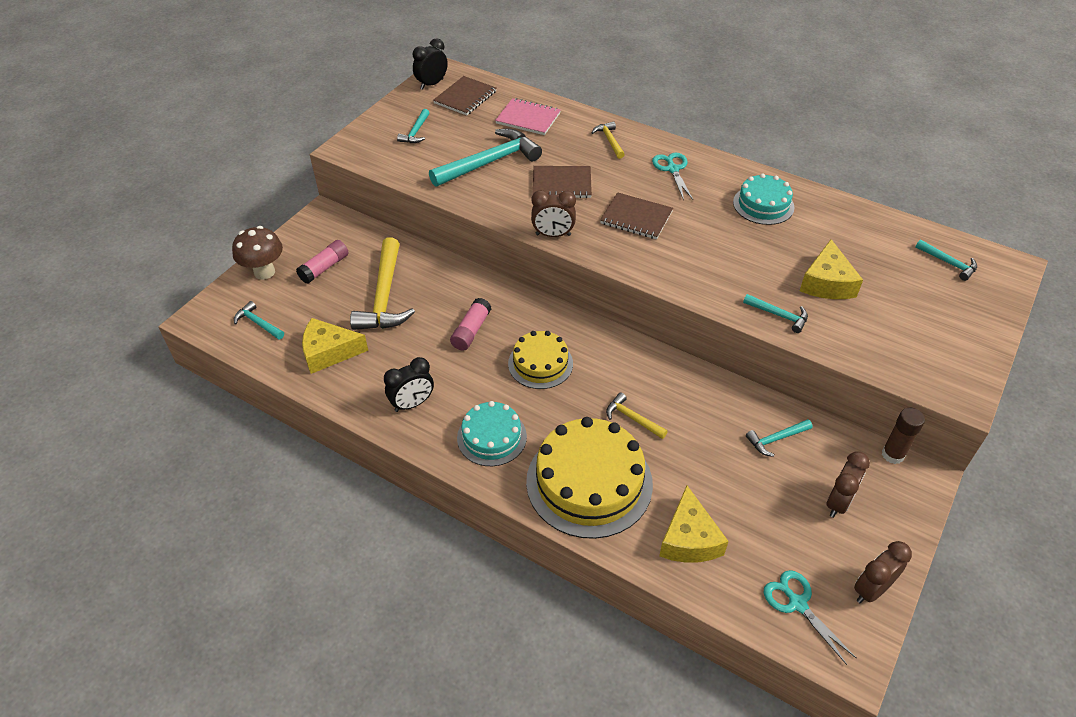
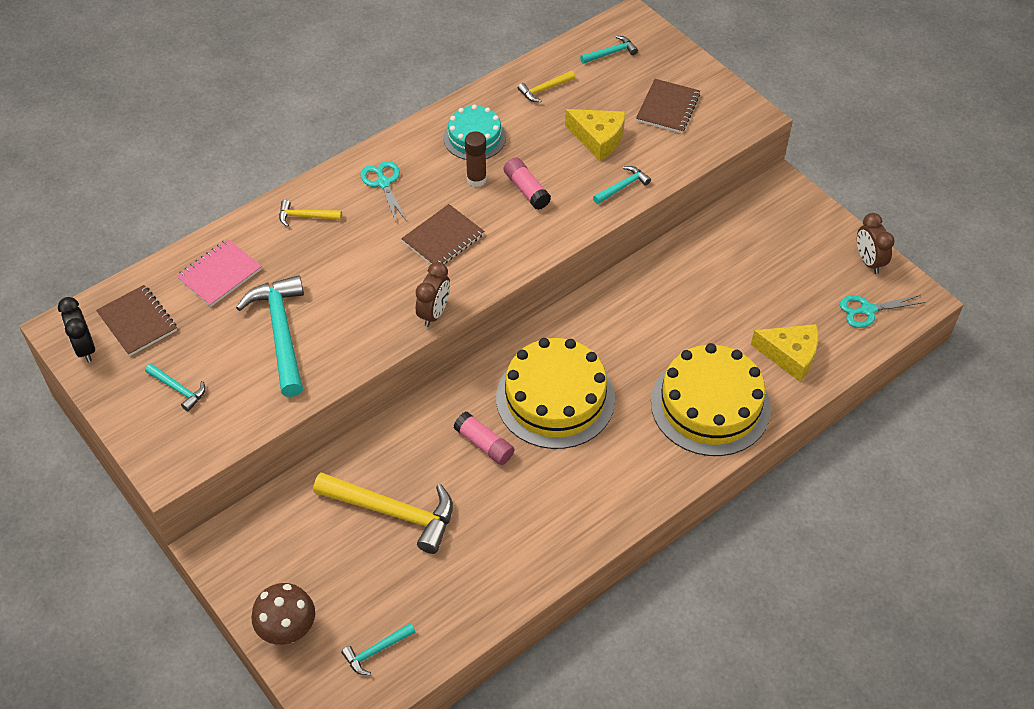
camera: 70 degrees left, 5 degrees up
pink glue stick [296,240,348,284] -> pink glue stick moved to [504,157,551,210]
yellow cheese [302,318,368,374] -> none
black clock [384,357,434,412] -> none
turquoise cake [457,401,527,466] -> none
yellow cake [508,331,573,389] -> yellow cake [496,338,615,449], size x1.74
brown notebook [533,166,592,198] -> brown notebook moved to [636,79,700,133]
yellow hammer [606,392,668,439] -> yellow hammer moved to [518,71,575,102]
turquoise scissors [652,152,693,200] -> turquoise scissors turned 60 degrees clockwise [360,161,407,222]
turquoise hammer [746,419,813,457] -> none
brown clock [826,451,870,518] -> none
brown glue stick [882,408,925,464] -> brown glue stick moved to [465,131,487,187]

